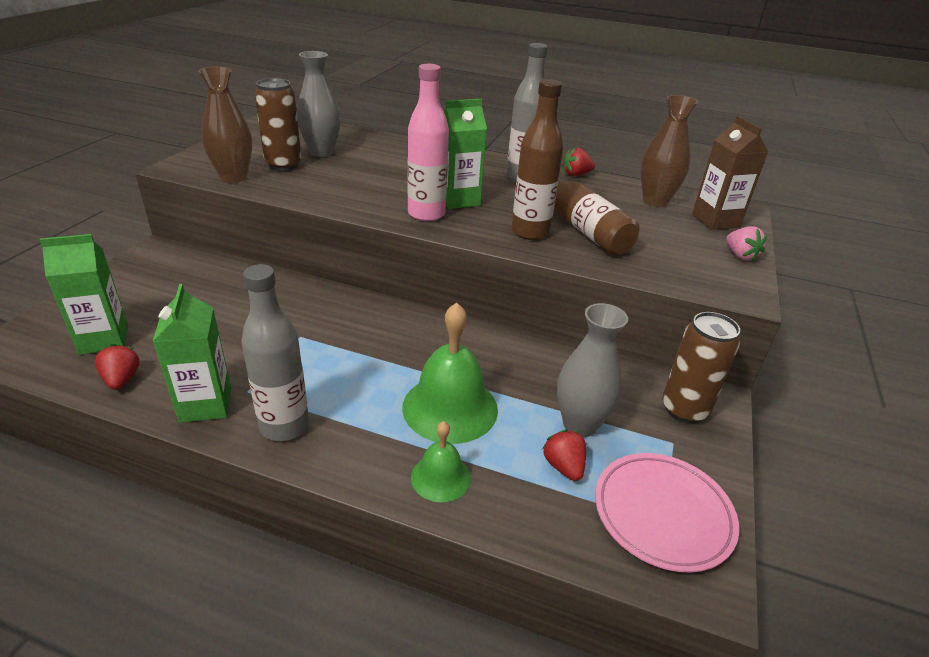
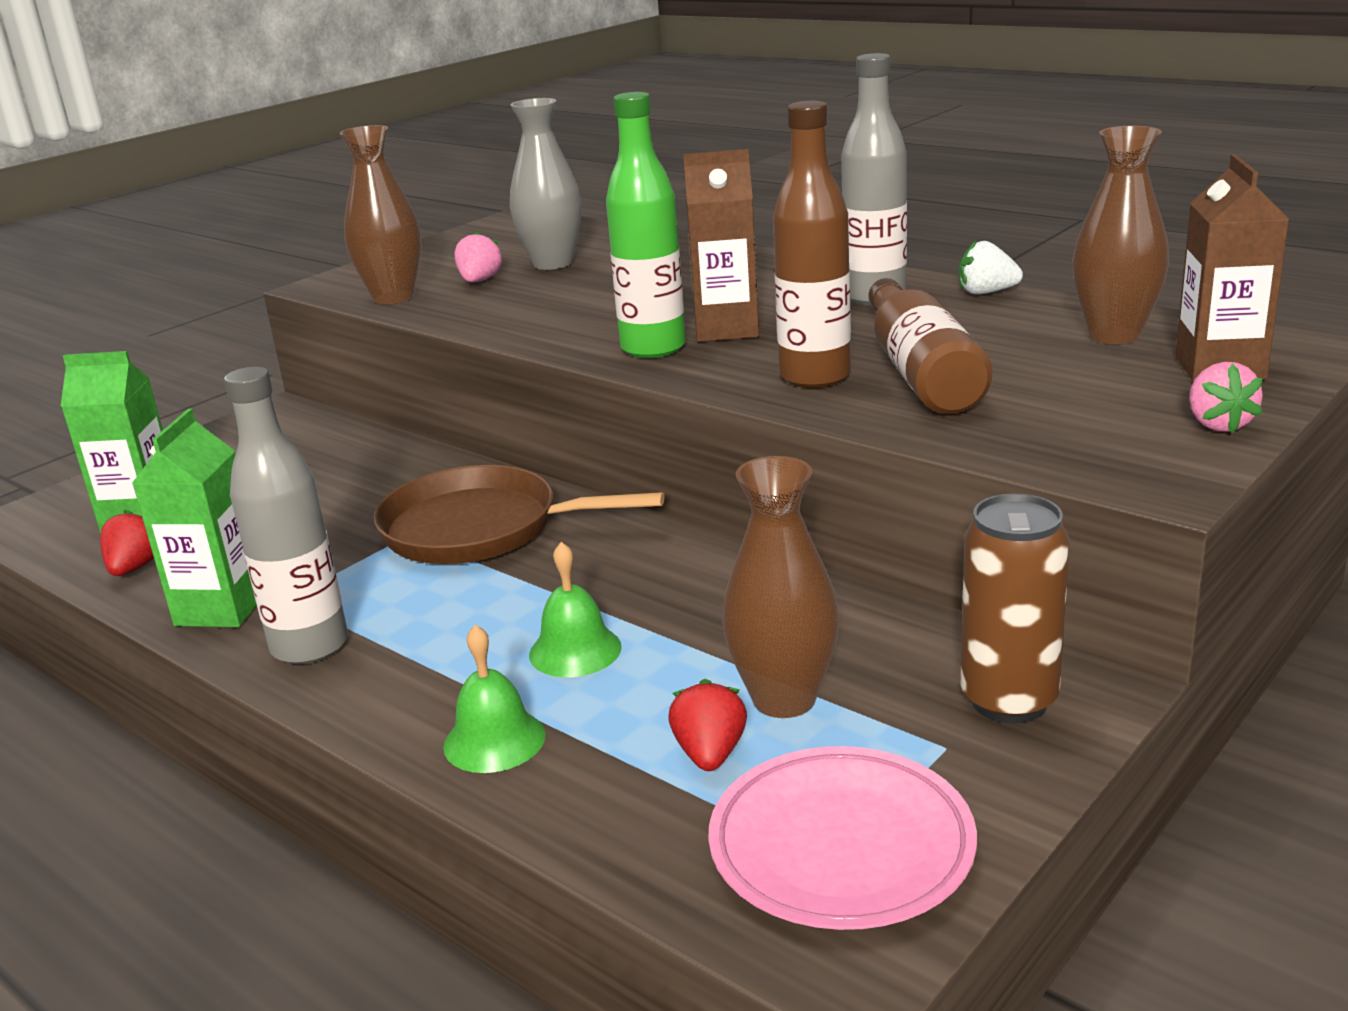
camera: 25 degrees right, 10 degrees down
brown can [255,78,301,171] -> pink strawberry [455,231,502,282]
green bell [402,302,498,444] -> green bell [529,542,622,677], size x0.55
pink bottle [407,64,449,222] -> green bottle [606,92,686,358]
green carton [444,99,487,209] -> brown carton [683,149,759,342]
grey vase [557,303,628,437] -> brown vase [722,456,839,718]
red strawberry [563,148,595,176] -> white strawberry [959,240,1023,295]
none -> brown pan [373,465,665,564]

